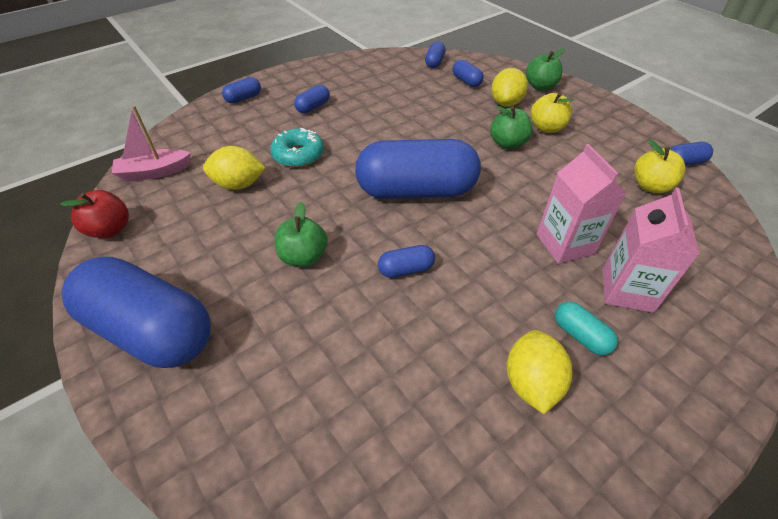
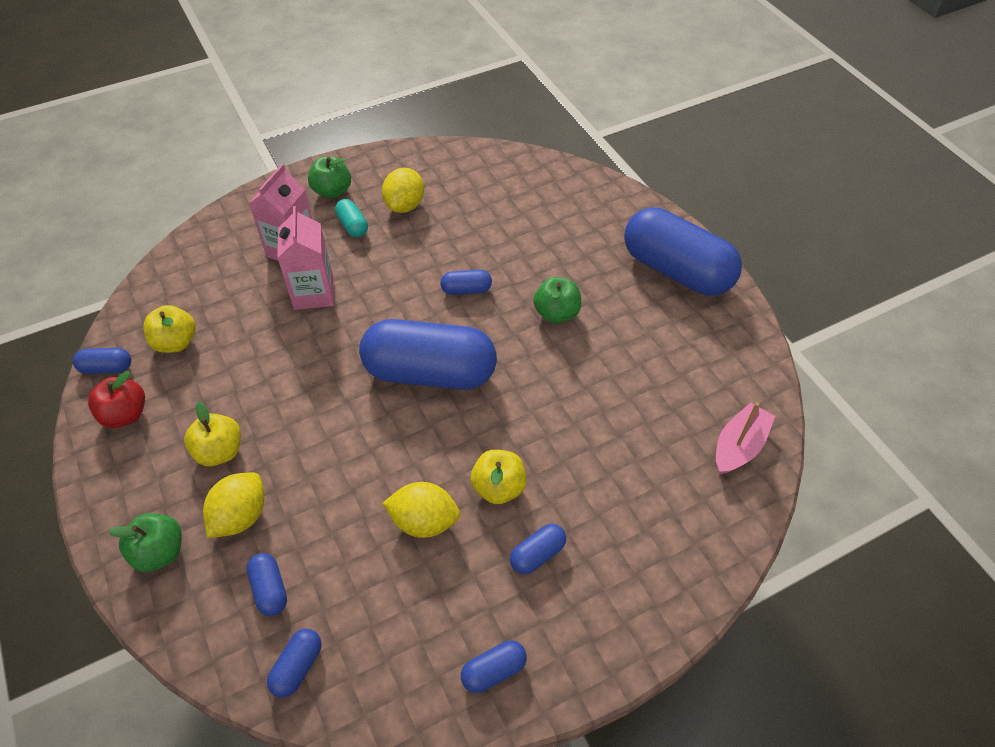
camera: 170 degrees left, 5 degrees up
red apple [60,190,129,238] -> red apple moved to [88,371,145,428]
pink boat [112,105,191,181] -> pink boat turned 45 degrees counterclockwise [716,402,775,475]
yellow lemon [203,146,266,190] -> yellow lemon moved to [382,482,460,538]
blue capsule [222,77,261,103] -> blue capsule moved to [461,641,527,693]
turquoise donut [270,128,324,167] -> none
green apple [490,106,532,149] -> green apple moved to [308,156,351,198]
none -> yellow apple [471,450,527,504]

